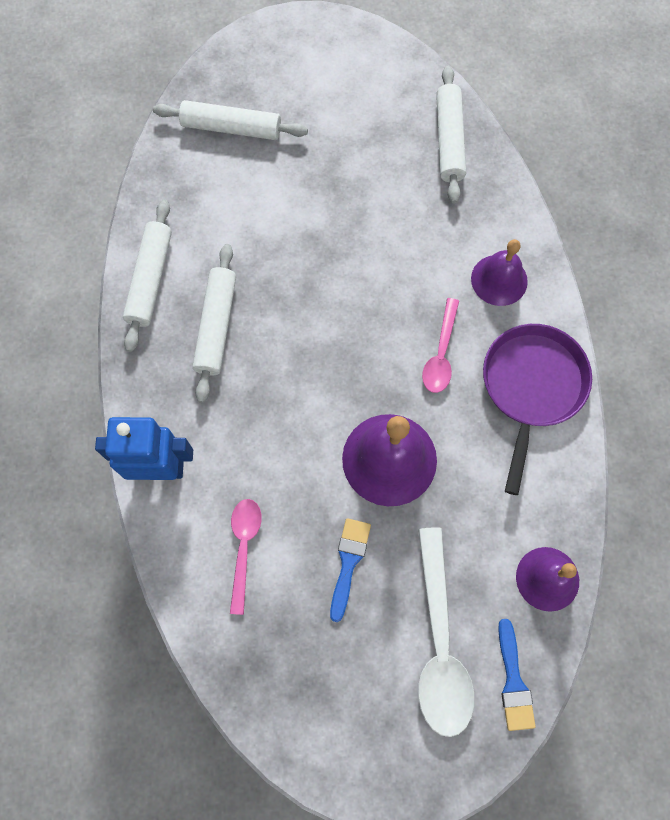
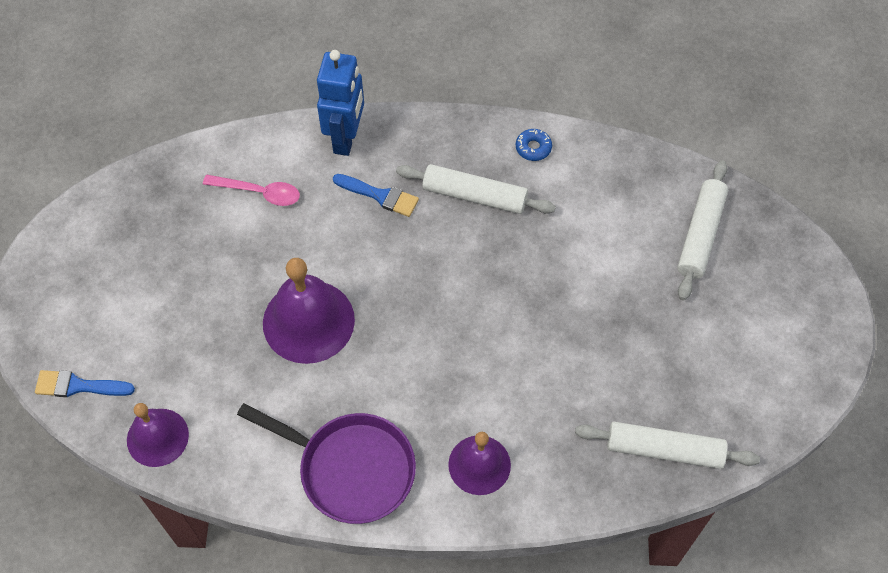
camera: 100 degrees right, 10 degrees down
white rolling pin [123,199,172,352] -> blue donut [516,129,552,161]
blue brush [330,518,371,622] -> blue brush moved to [333,174,419,217]
white spoon [418,527,474,737] -> none
pink spoon [422,298,459,393] -> none

